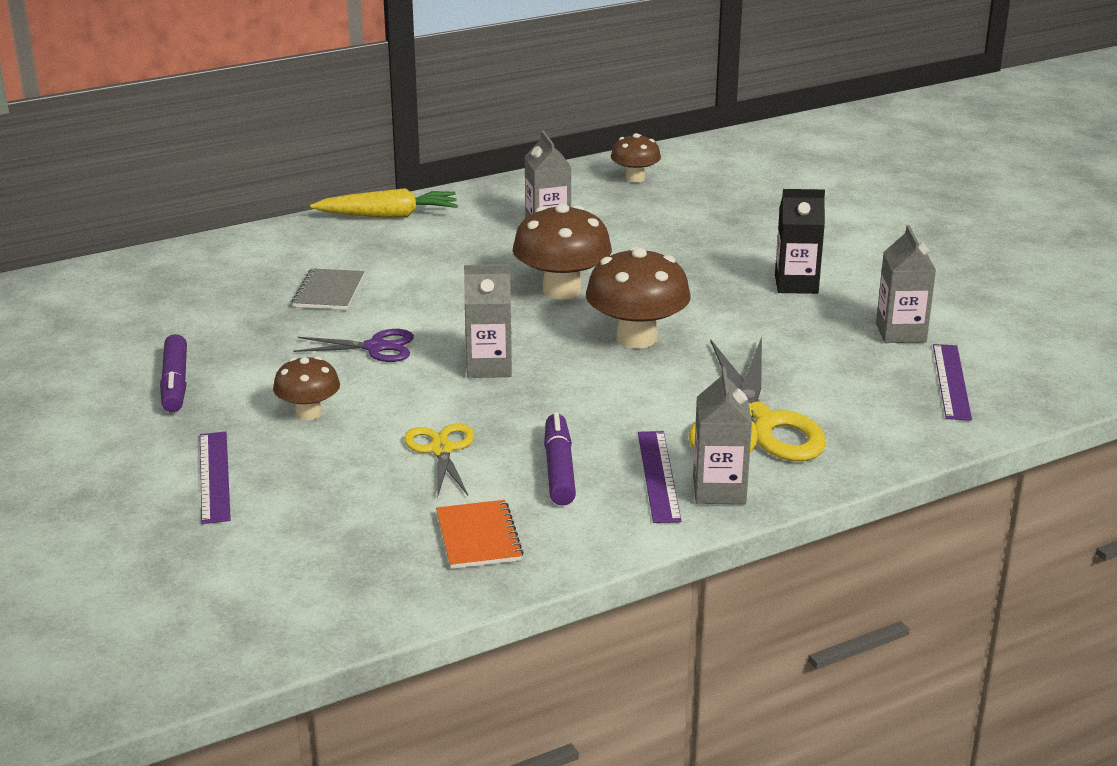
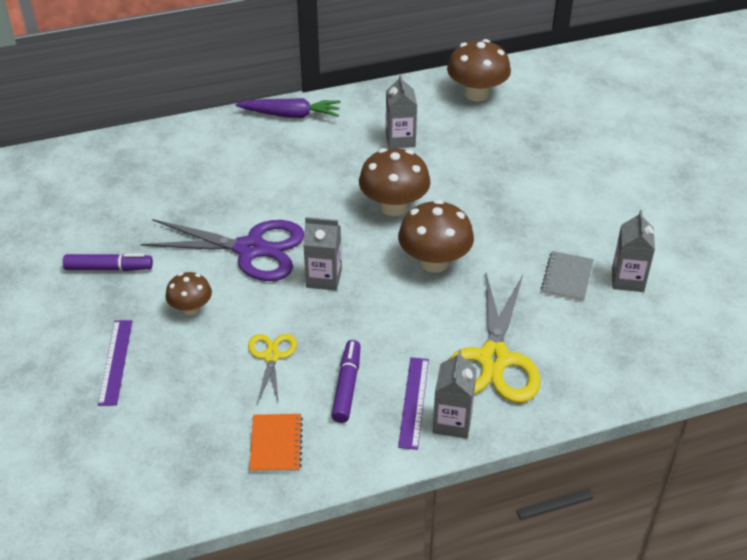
camera: 10 degrees right, 15 degrees up
purple marker [160,334,187,412] -> purple marker turned 90 degrees counterclockwise [63,254,153,271]
grey notebook [292,268,364,310] -> grey notebook moved to [541,251,594,301]
purple scissors [293,329,414,362] -> purple scissors [141,219,304,281], size x1.94
yellow carrot [310,188,458,218] -> purple carrot [236,98,341,118]
brown mushroom [611,133,661,183] -> brown mushroom [447,39,511,102], size x1.70
black carton [775,189,825,294] -> none
purple ruler [933,344,972,421] -> none

